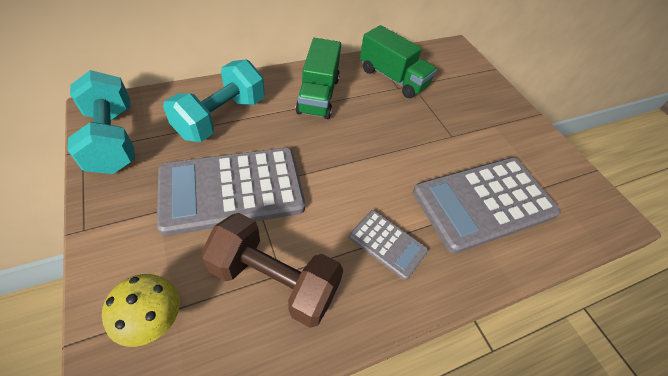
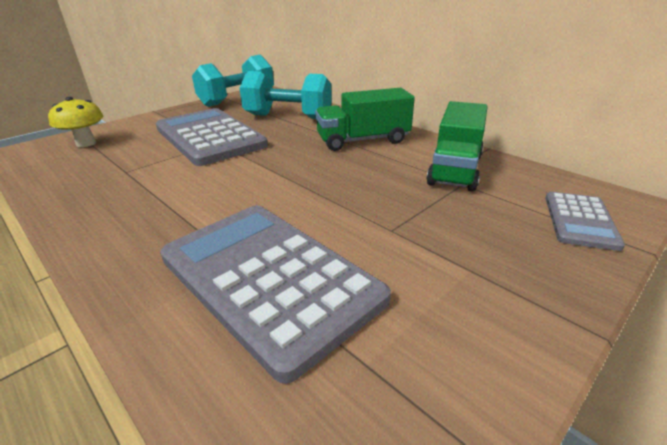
camera: 75 degrees right, 20 degrees down
brown dumbbell [201,213,343,328] -> none
grey calculator [349,210,428,280] -> grey calculator moved to [545,192,625,251]

